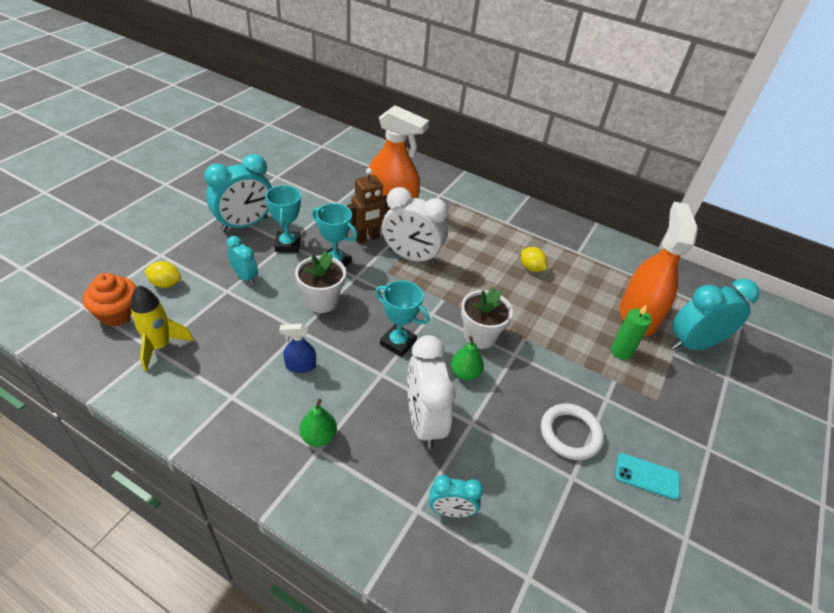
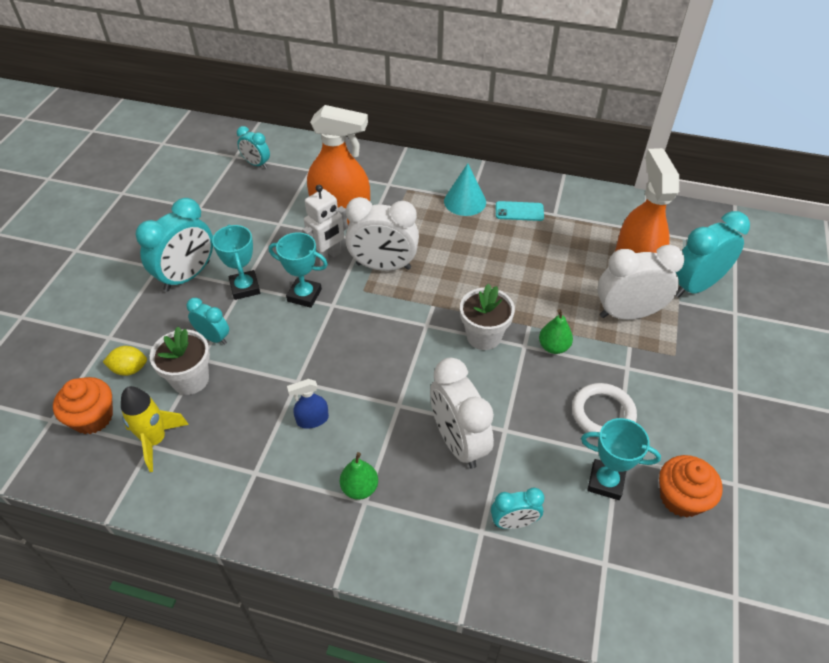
camera: 10 degrees left, 5 degrees up
white flower pot [295,251,346,313] -> white flower pot moved to [150,327,210,395]
brown robot [347,168,390,244] -> white robot [302,185,348,266]
turquoise trophy [375,280,429,357] -> turquoise trophy moved to [581,418,661,500]
green pear [451,336,484,381] -> green pear moved to [539,309,573,354]
yellow lemon [521,247,547,272] -> none
green candle [611,304,652,360] -> white clock [597,245,684,320]
turquoise phone [615,453,680,500] -> turquoise phone moved to [496,201,544,221]
none -> turquoise clock [237,126,270,169]
none -> turquoise cone [444,163,486,216]
none -> orange cupcake [659,455,723,518]

